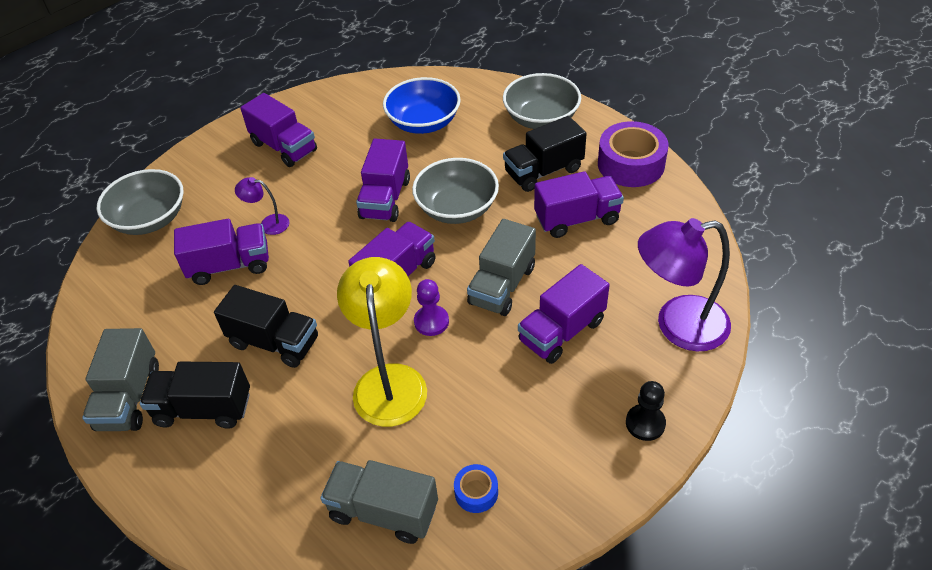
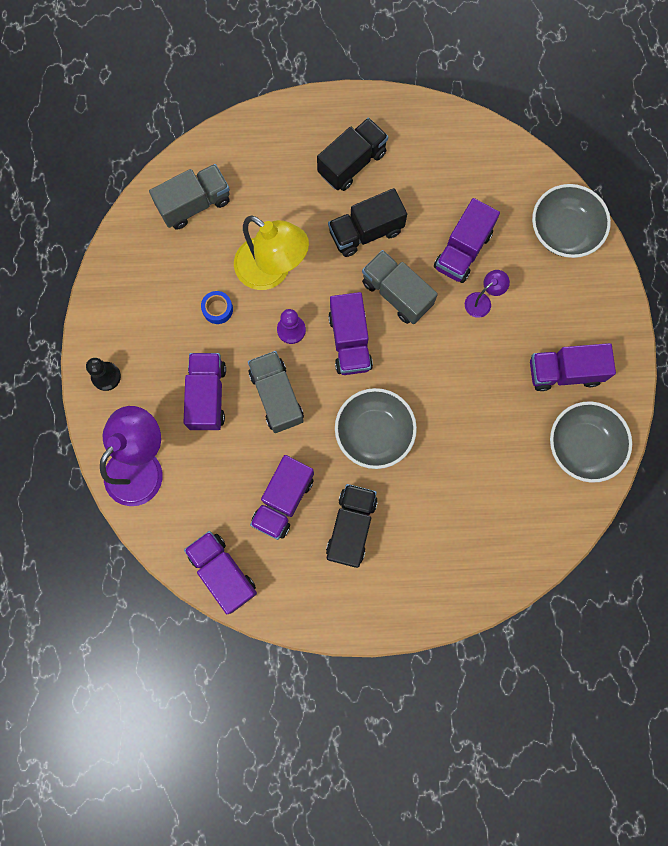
camera: 130 degrees right, 30 degrees up
grey truck [82,328,159,431] -> grey truck moved to [362,250,438,324]
purple truck [356,139,410,222] -> purple truck moved to [184,531,257,614]
blue bowl [383,77,461,134] -> none
blue tape [454,464,498,513] -> blue tape moved to [201,291,233,324]
grey bowl [503,73,581,129] -> grey bowl moved to [550,401,632,483]
purple tape [598,121,669,187] -> none

